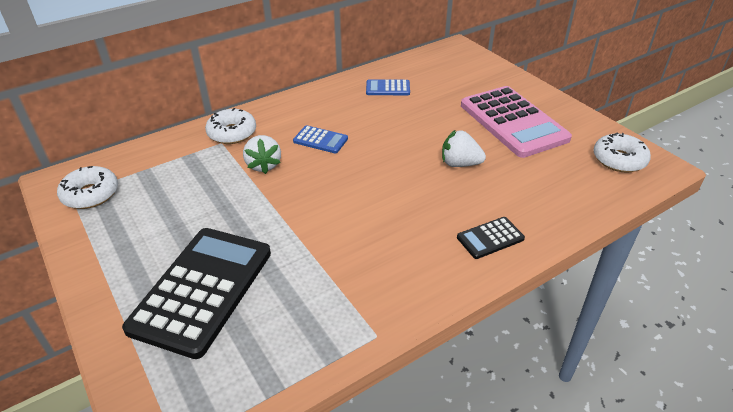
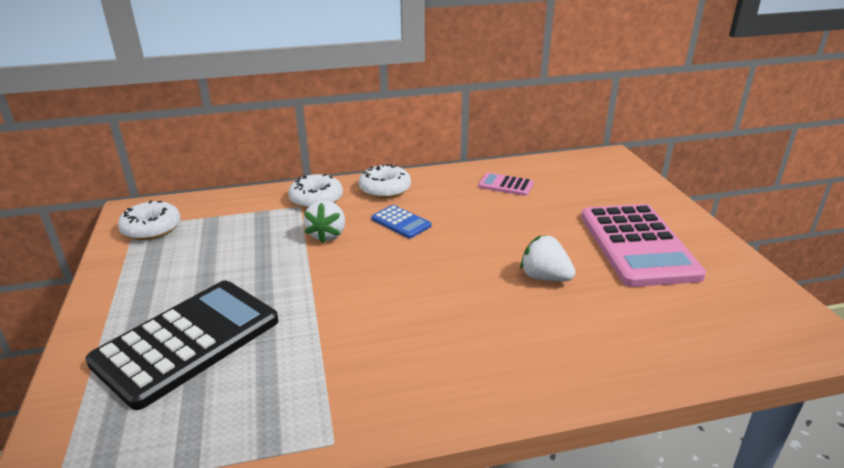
camera: 20 degrees right, 10 degrees down
blue calculator [366,79,410,95] -> pink calculator [478,173,534,196]
black calculator [457,217,525,259] -> none
white donut [593,132,651,173] -> white donut moved to [359,164,411,199]

